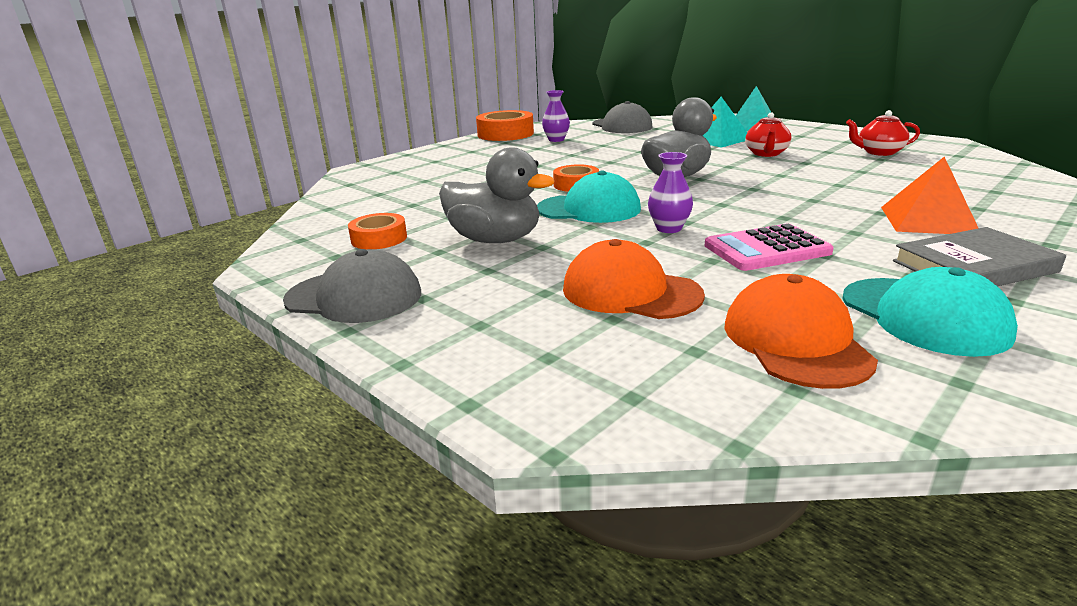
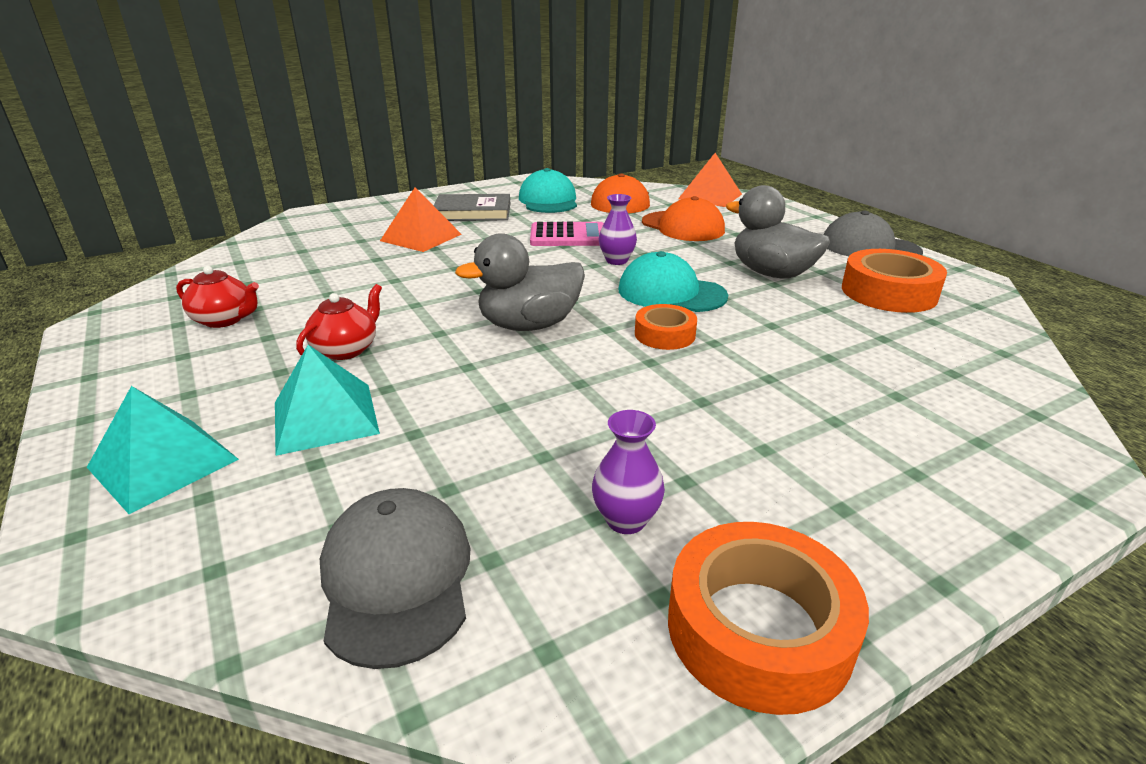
camera: 165 degrees left, 5 degrees up
orange tape [348,213,407,249] -> orange tape [842,249,947,313], size x1.68
none -> orange pyramid [678,153,742,207]

